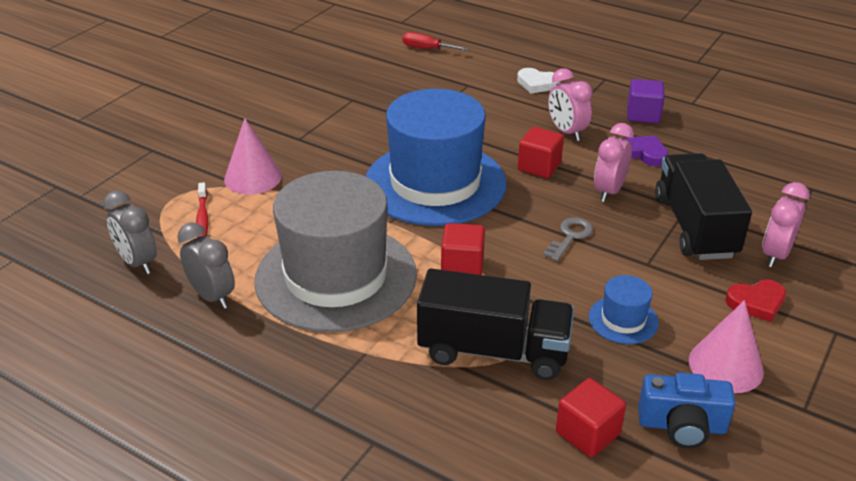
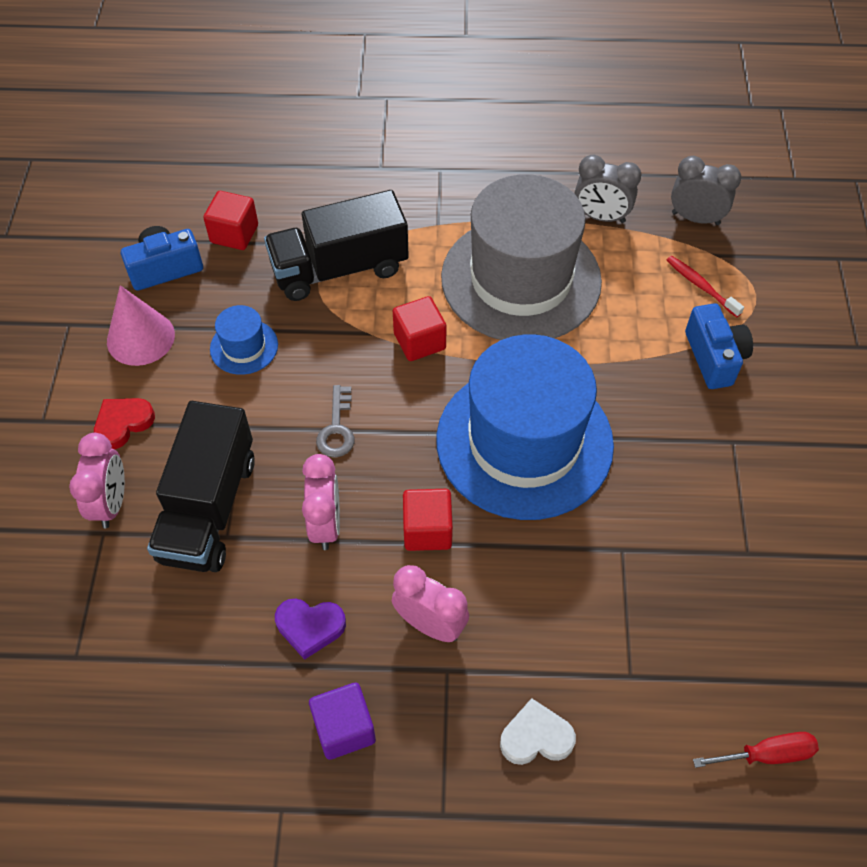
camera: 150 degrees right, 20 degrees up
pink cone [224,118,282,194] -> blue camera [685,303,753,389]
black truck [655,153,752,260] -> black truck turned 45 degrees clockwise [147,401,255,572]

